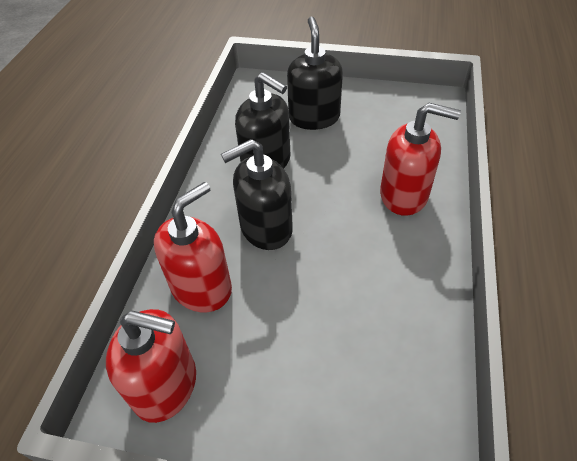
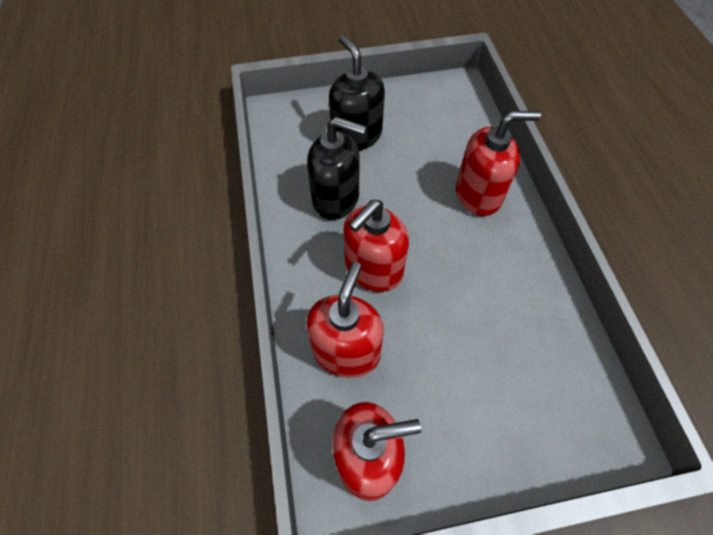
camera: 25 degrees left, 10 degrees up
black soap dispenser [221,139,293,250] -> red soap dispenser [343,200,409,292]

